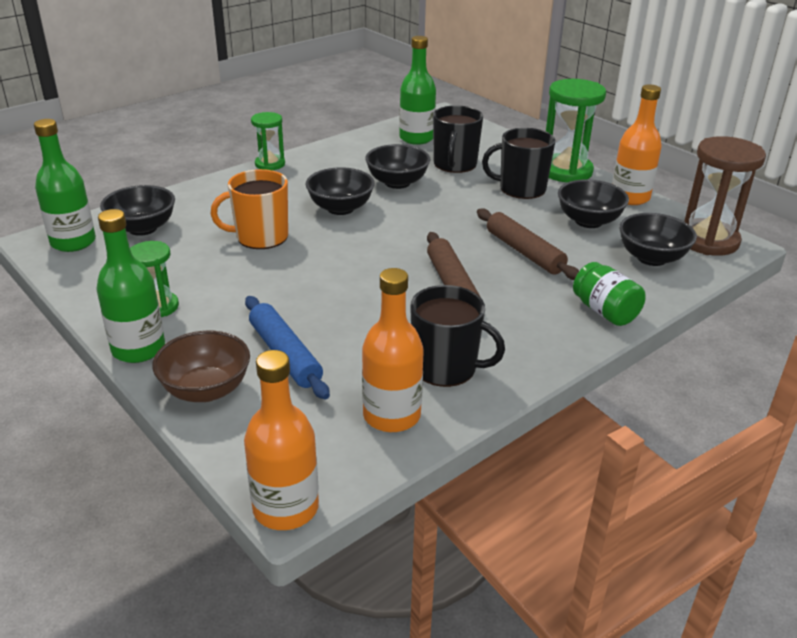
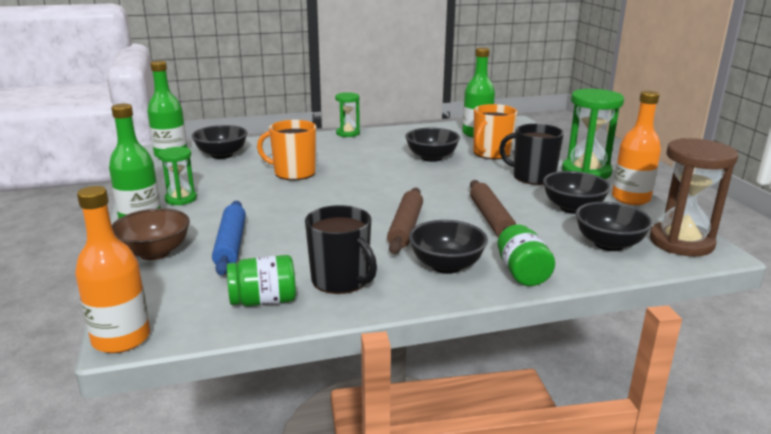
camera: 25 degrees right, 10 degrees down
black bowl [306,167,375,215] -> black bowl moved to [409,220,488,274]
orange bottle [362,268,424,432] -> green jar [227,255,296,306]
black mug [433,105,483,173] -> orange mug [473,104,517,159]

